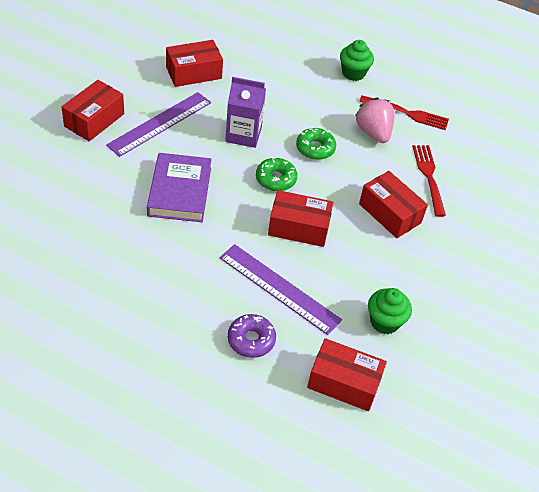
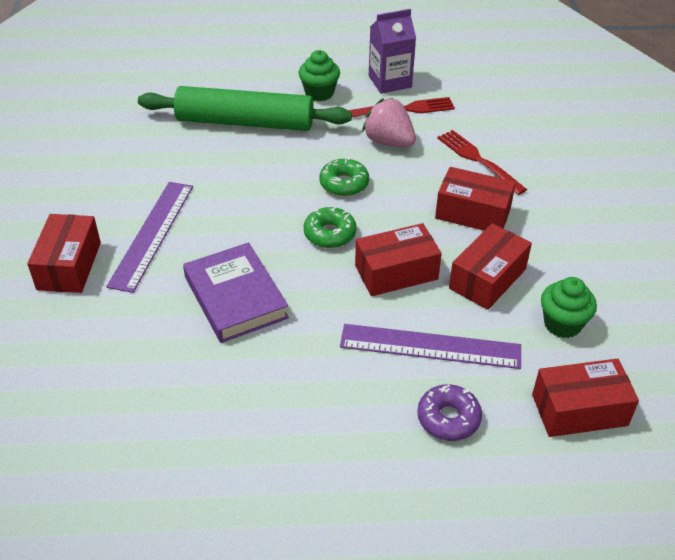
camera: 25 degrees left, 5 degrees down
red box [166,40,223,87] -> red box moved to [449,223,532,310]
purple carton [225,77,266,148] -> purple carton moved to [369,9,416,94]
none -> green rolling pin [138,86,352,131]

